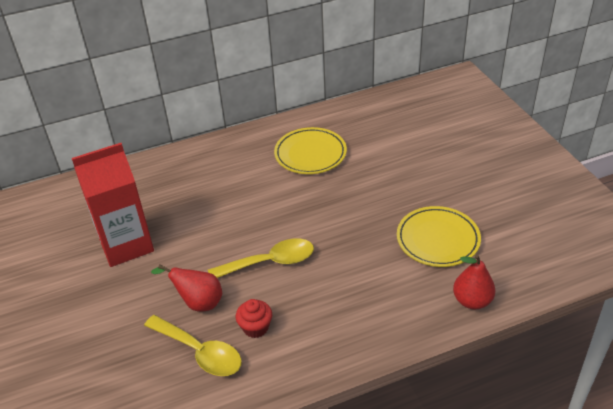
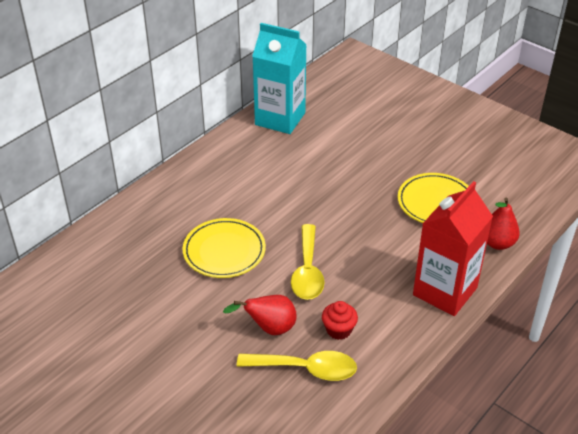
camera: 30 degrees left, 0 degrees up
red carton [72,143,154,267] -> red carton moved to [413,181,493,316]
yellow spoon [208,238,314,278] -> yellow spoon turned 135 degrees clockwise [291,224,325,300]
yellow plate [274,127,347,174] -> yellow plate moved to [182,218,266,278]
none -> turquoise carton [252,23,307,134]

